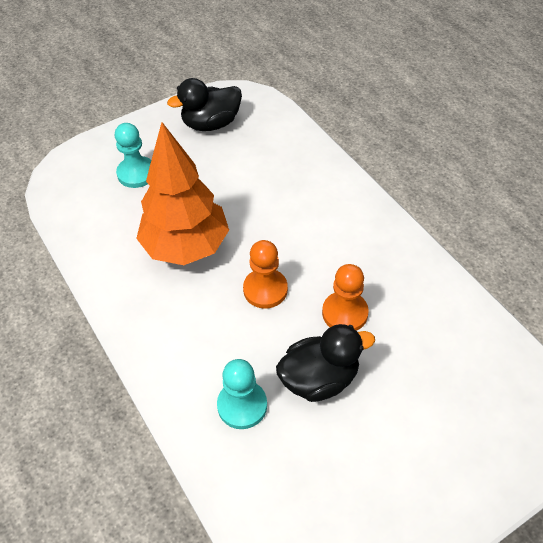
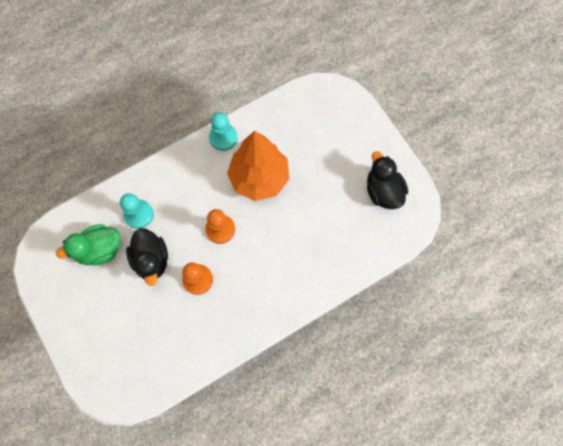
camera: 90 degrees right, 20 degrees up
turquoise pawn [115,123,151,188] -> turquoise pawn moved to [209,112,238,151]
none -> green duck [56,224,120,266]

